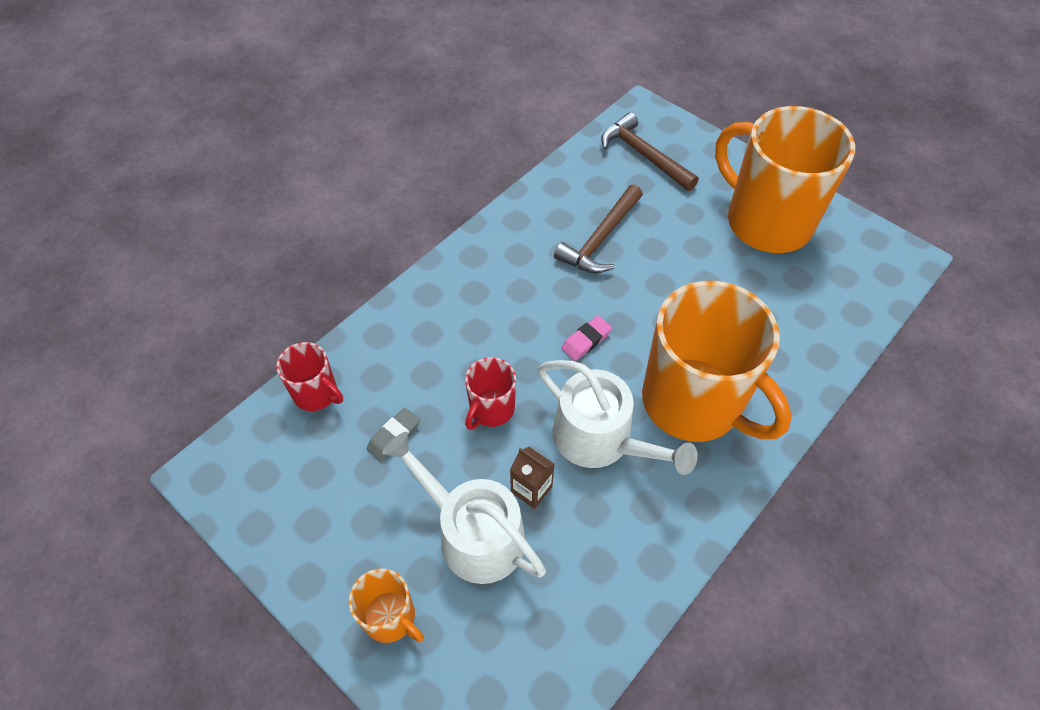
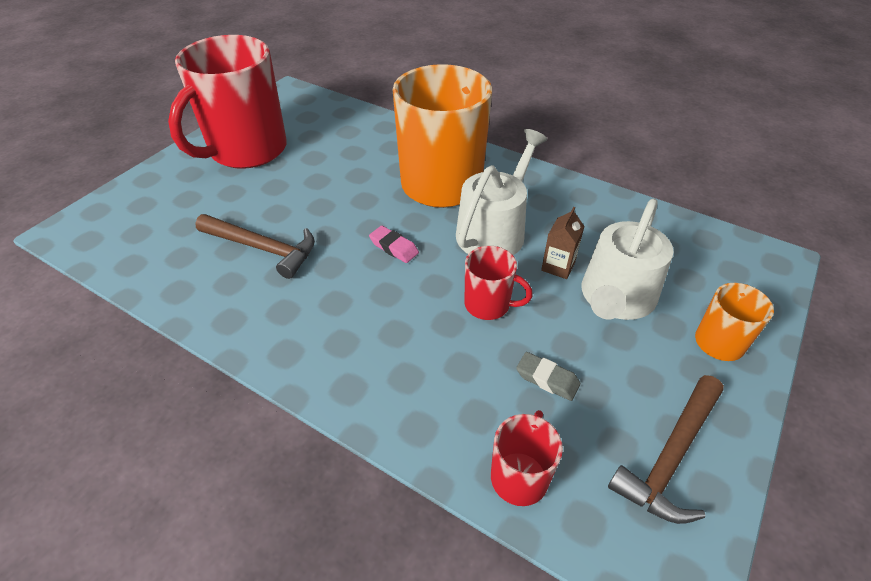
camera: 100 degrees left, 10 degrees down
brown hammer [601,112,699,191] -> brown hammer moved to [608,375,724,524]
orange mug [715,106,855,253] -> red mug [168,35,287,169]

